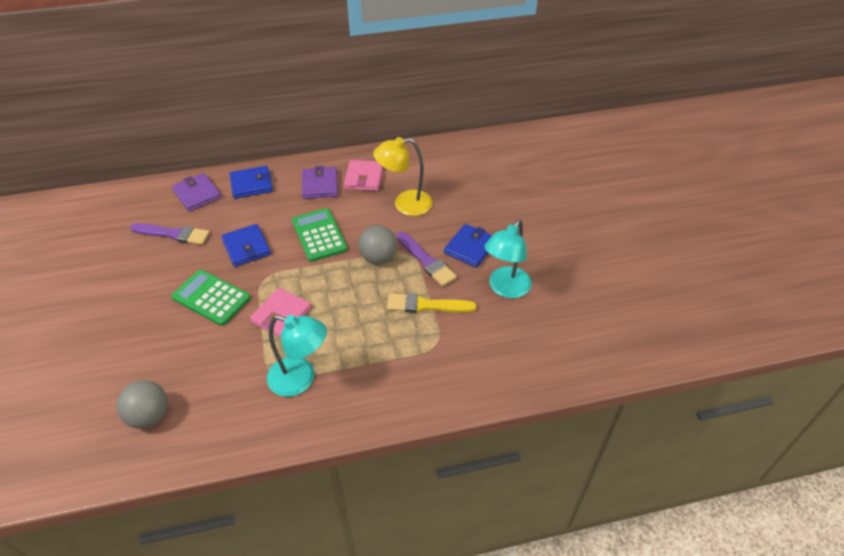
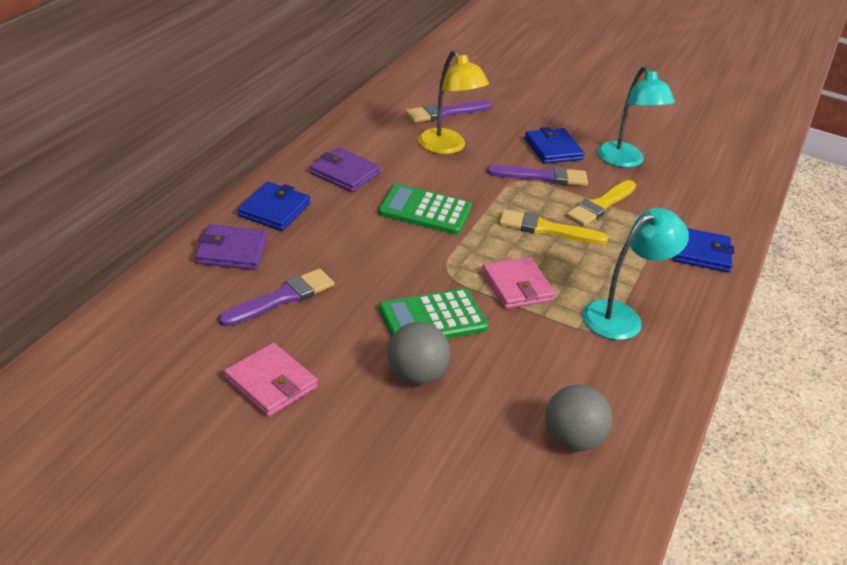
camera: 55 degrees left, 10 degrees down
blue wallet [221,224,271,267] -> blue wallet moved to [673,228,735,272]
pink wallet [344,160,383,191] -> pink wallet moved to [224,343,318,417]
grey ball [358,225,397,264] -> grey ball moved to [387,322,450,385]
yellow lamp [373,137,433,216] -> yellow lamp turned 60 degrees counterclockwise [418,50,489,154]
none -> purple brush [405,100,492,122]
none -> yellow brush [499,209,608,244]

